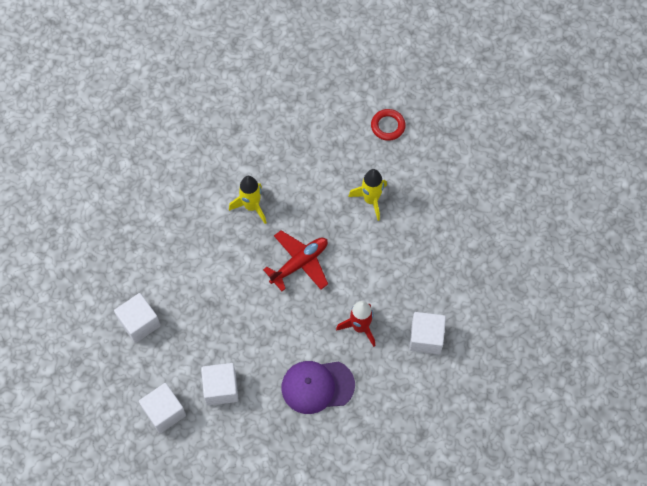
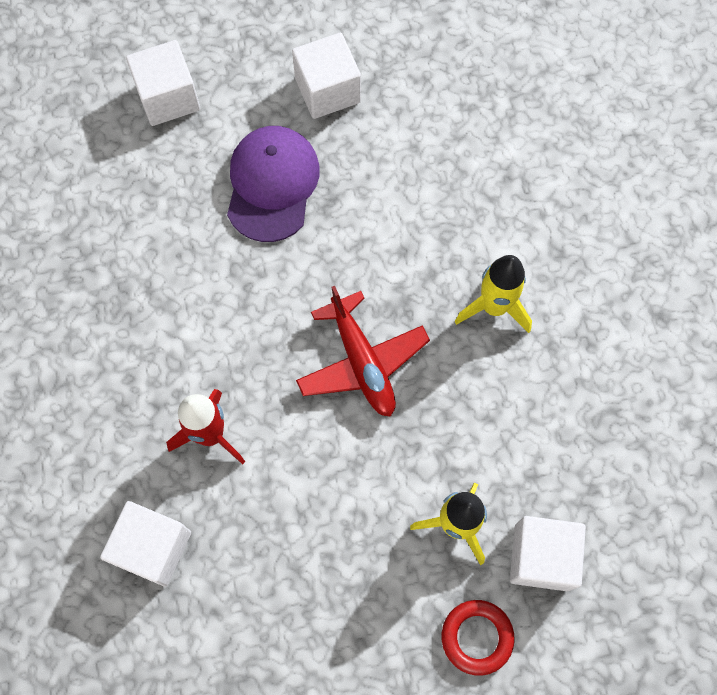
camera: 105 degrees right, 5 degrees up
white cube [201,363,239,406] -> white cube moved to [510,516,586,591]
purple cap [281,361,355,414] -> purple cap moved to [227,126,320,242]
red ring [371,109,406,141] -> red ring moved to [442,600,514,676]

